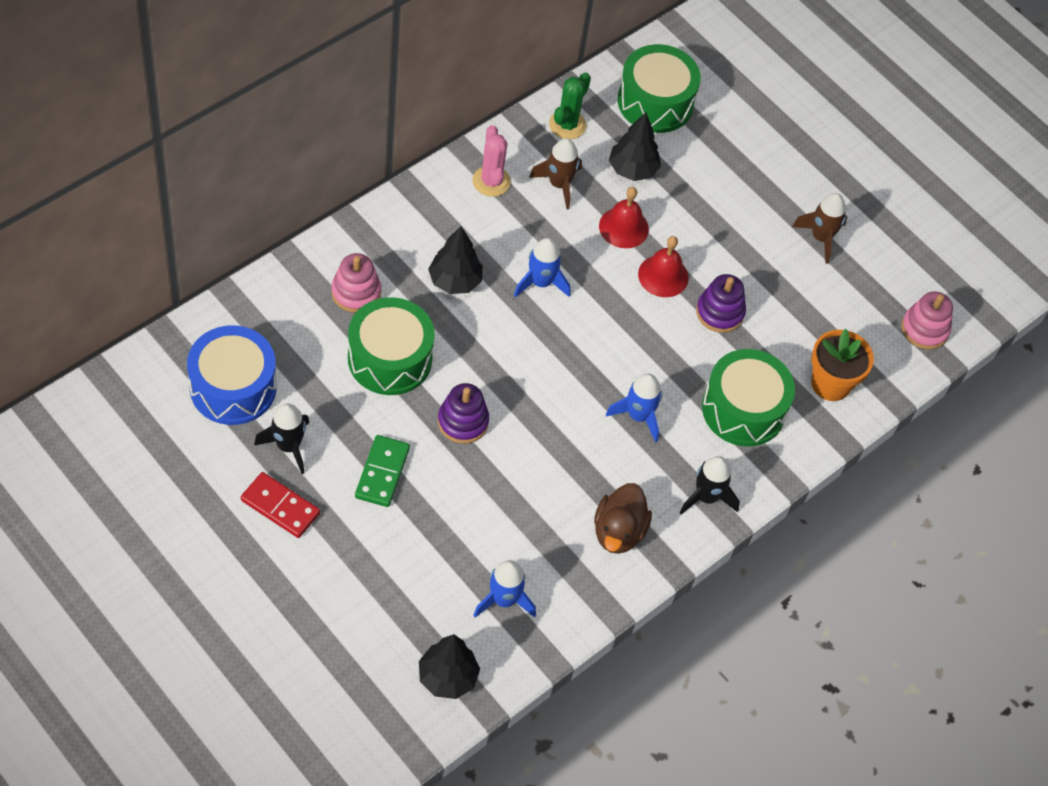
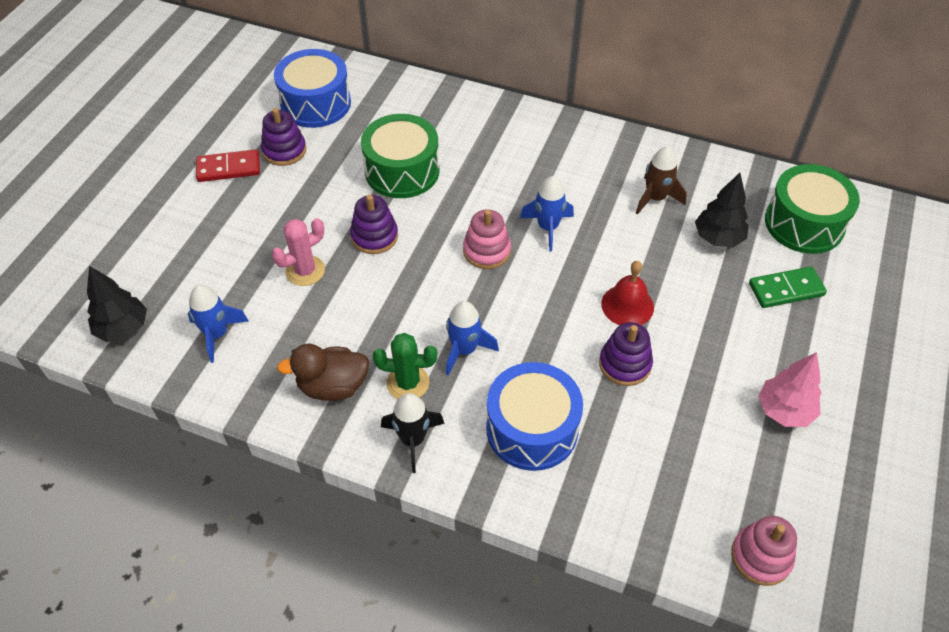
camera: 70 degrees right, 5 degrees down
red domino [241,472,320,538] -> red domino turned 75 degrees clockwise [196,149,260,182]
black rocket [254,403,309,474] -> purple stacking toy [261,108,306,166]
pink stacking toy [331,253,381,313] -> pink stacking toy moved to [463,209,511,269]
green domino [355,435,410,507] -> green domino moved to [749,266,827,308]
black tree [428,226,483,294] -> none
pink cactus [473,125,511,197] -> pink cactus moved to [272,218,325,286]
green cactus [549,72,591,139] -> green cactus moved to [373,333,437,399]
red bell [599,187,649,248] -> none
green drum [702,349,795,447] -> blue drum [486,362,583,471]
brown rocket [792,193,847,264] -> pink tree [758,352,822,427]
orange flower pot [812,329,874,401] -> none

